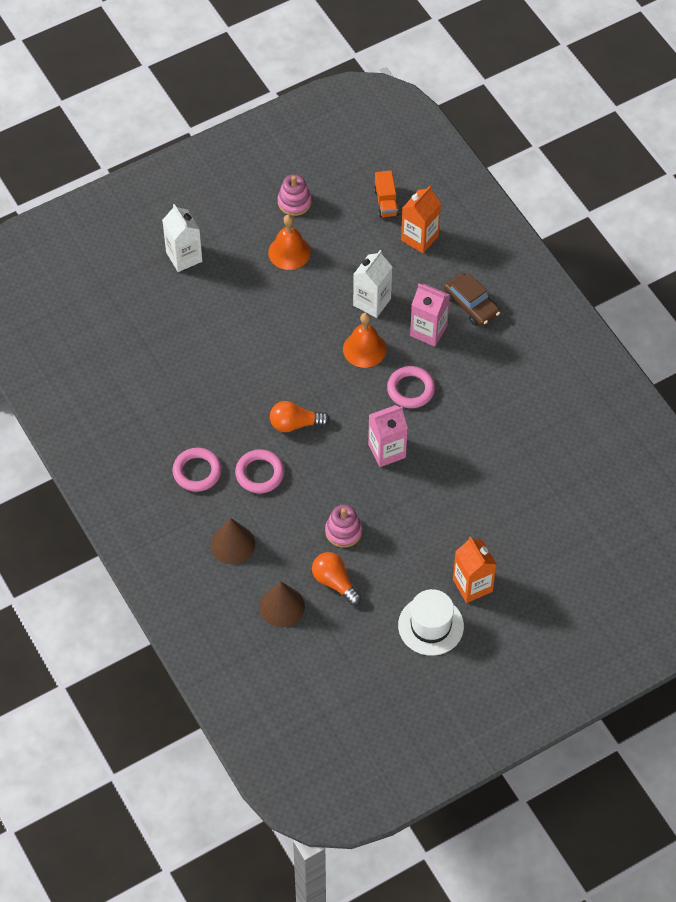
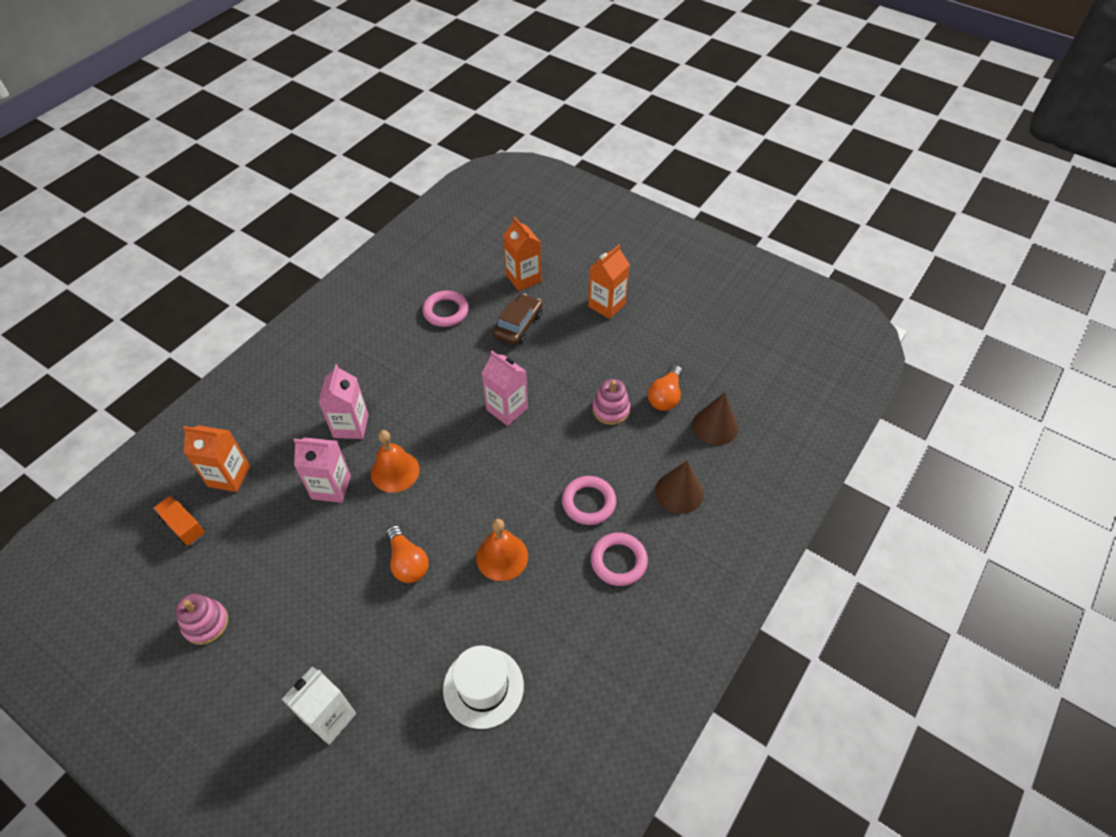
camera: 115 degrees left, 5 degrees down
orange bell [268,215,311,270] -> orange bell moved to [476,519,528,581]
orange light bulb [270,401,330,432] -> orange light bulb moved to [386,525,429,583]
white carton [353,250,392,318] -> pink carton [294,437,351,503]
orange truck [374,170,399,218] -> orange truck turned 105 degrees counterclockwise [153,495,205,546]
pink ring [387,366,435,408] -> pink ring moved to [422,290,469,327]
white hat [398,589,464,656] -> white hat moved to [443,646,524,729]
brown car [444,273,500,326] -> brown car moved to [493,294,542,345]
none -> orange carton [503,217,541,291]

